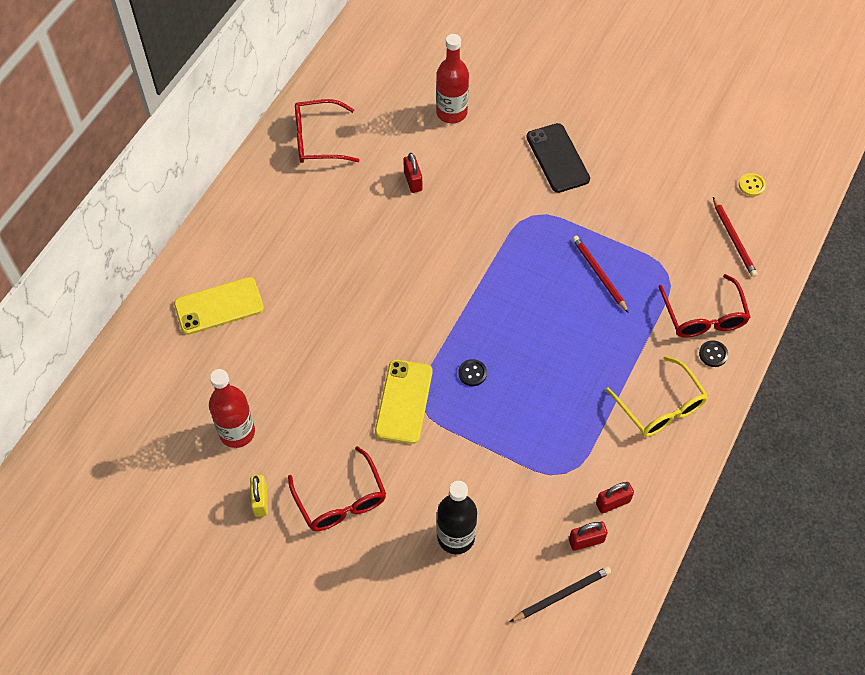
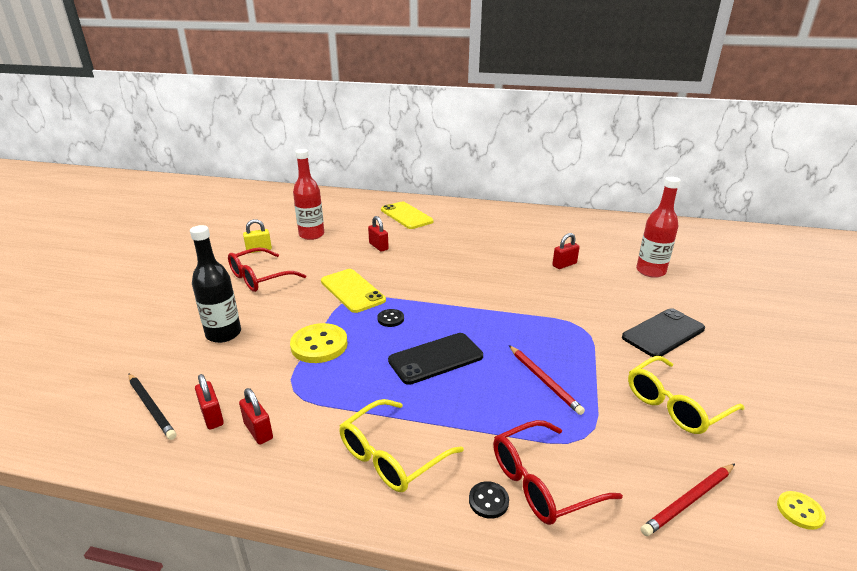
camera: 75 degrees right, 30 degrees down
red glasses [295,99,360,163] -> none
yellow phone [375,360,433,444] -> yellow phone turned 60 degrees clockwise [321,269,386,313]
red pencil [572,236,629,313] -> red pencil turned 105 degrees clockwise [509,345,585,415]
none -> yellow button [290,323,348,363]
none -> red padlock [368,216,389,252]
none -> black phone [388,333,483,385]
none -> yellow glasses [628,356,745,434]

